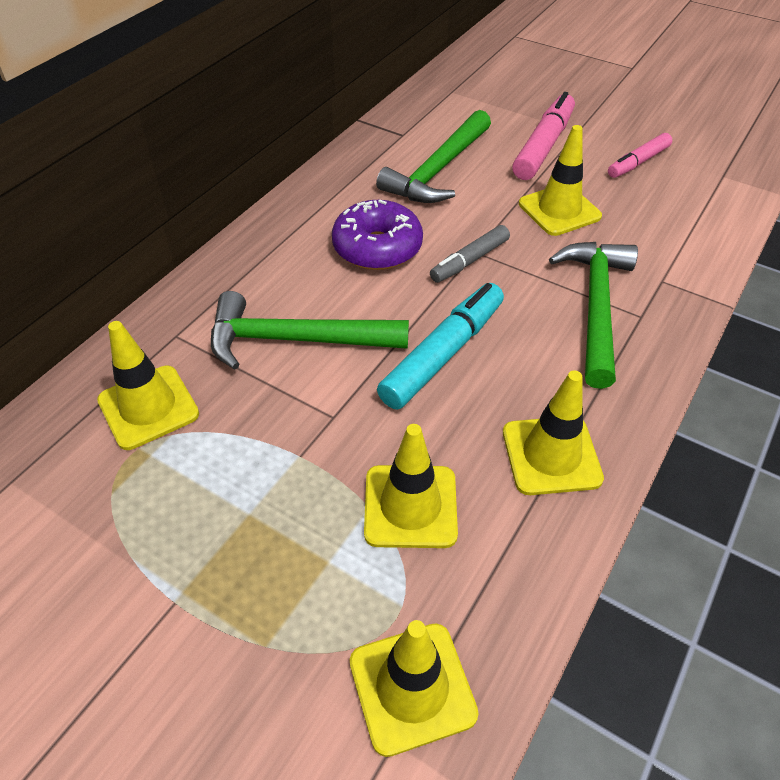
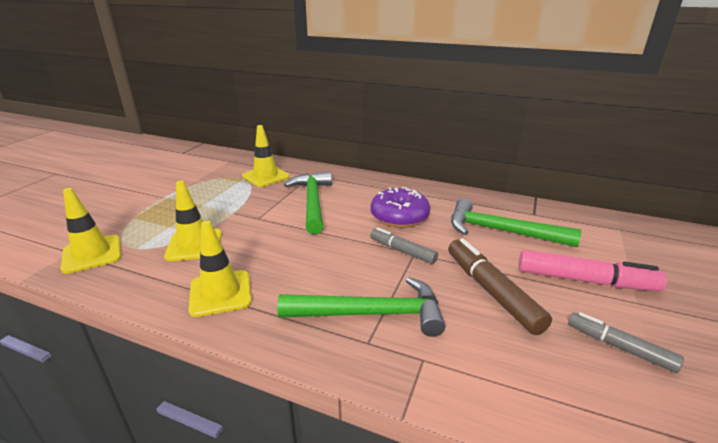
camera: 80 degrees right, 20 degrees down
turquoise marker [377,283,504,409] -> none
yellow traffic cone [519,125,602,236] -> brown marker [448,238,552,335]
pink marker [608,133,672,178] -> grey marker [568,312,684,373]

